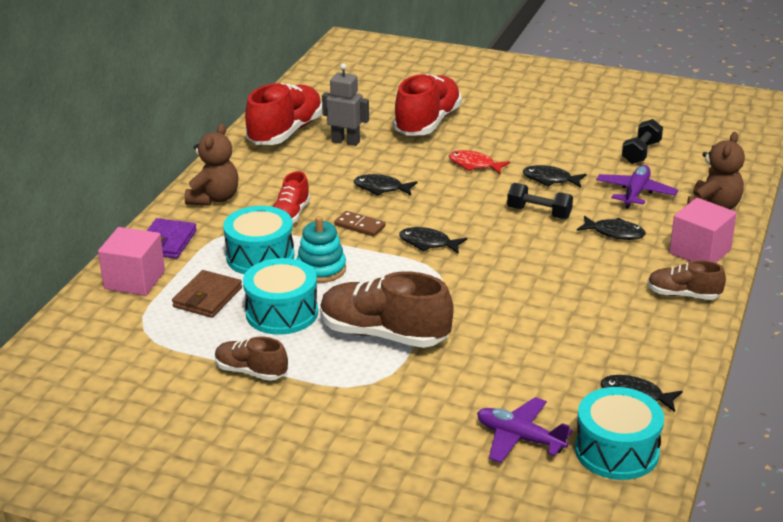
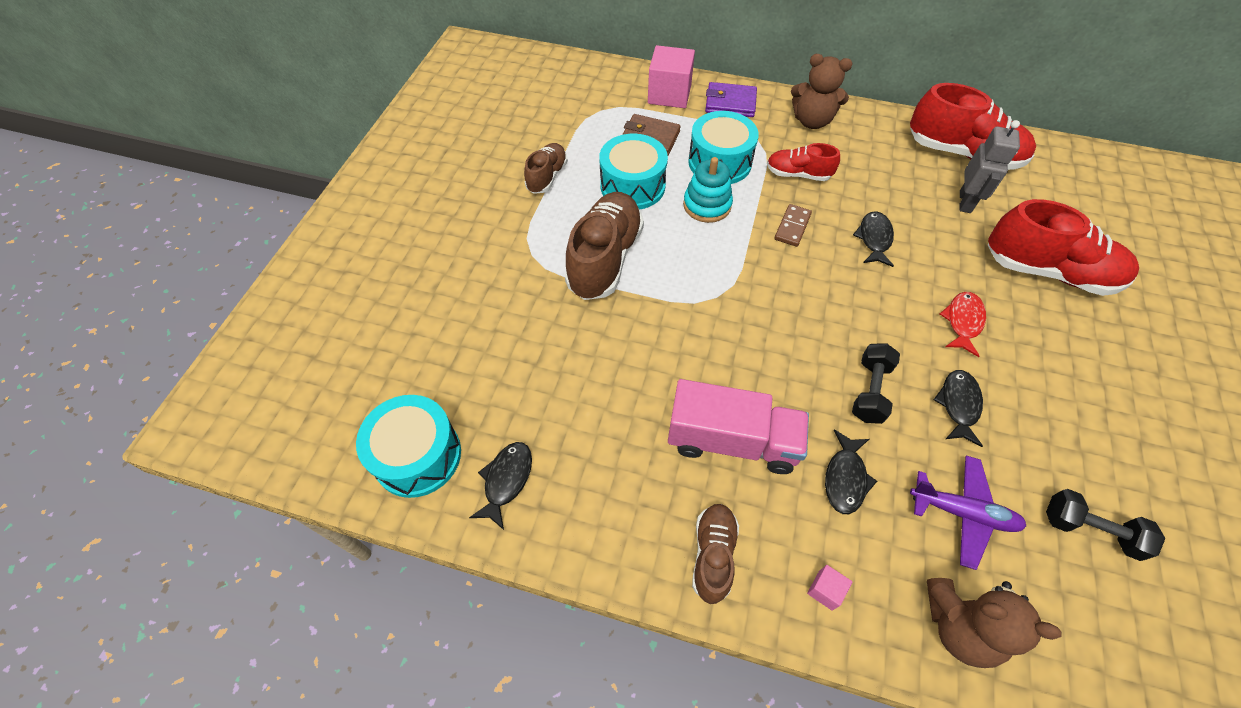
camera: 85 degrees right, 25 degrees up
black fish [399,227,467,254] -> none
purple plane [477,397,572,463] -> none
pink cube [669,198,737,263] -> pink cube [807,565,852,611], size x0.43
none -> pink truck [668,379,809,474]

